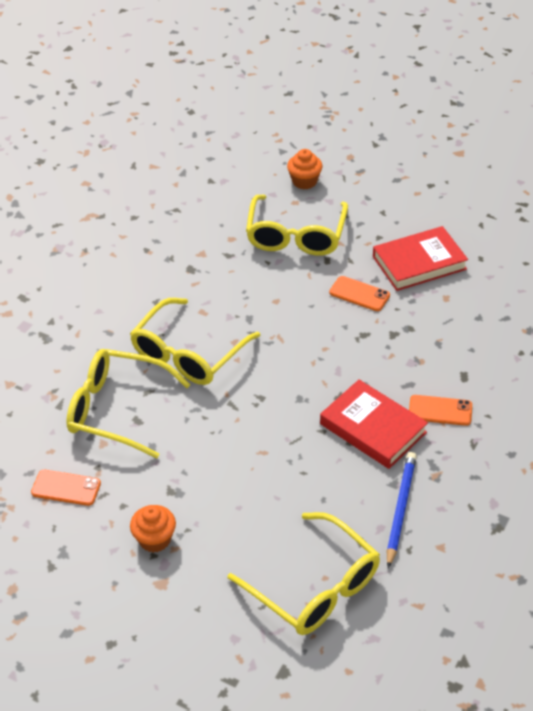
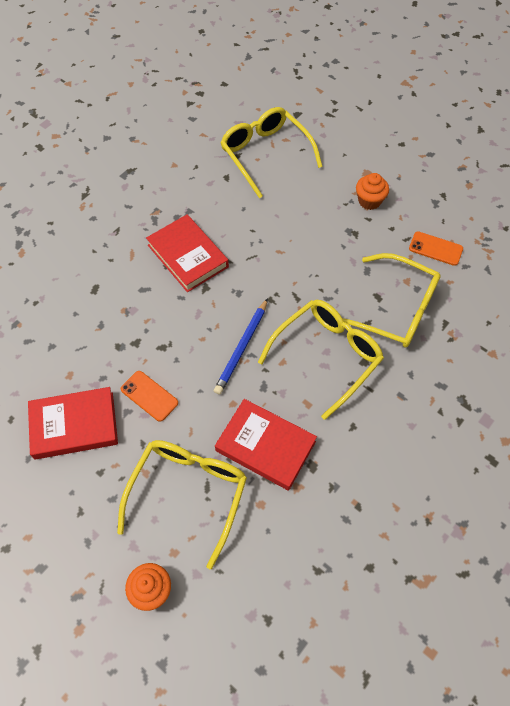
camera: 170 degrees left, 15 degrees up
blue pencil [387,452,417,568] -> blue pencil moved to [214,298,268,395]
orange phone [409,395,472,426] -> none
none -> red book [215,399,317,491]

